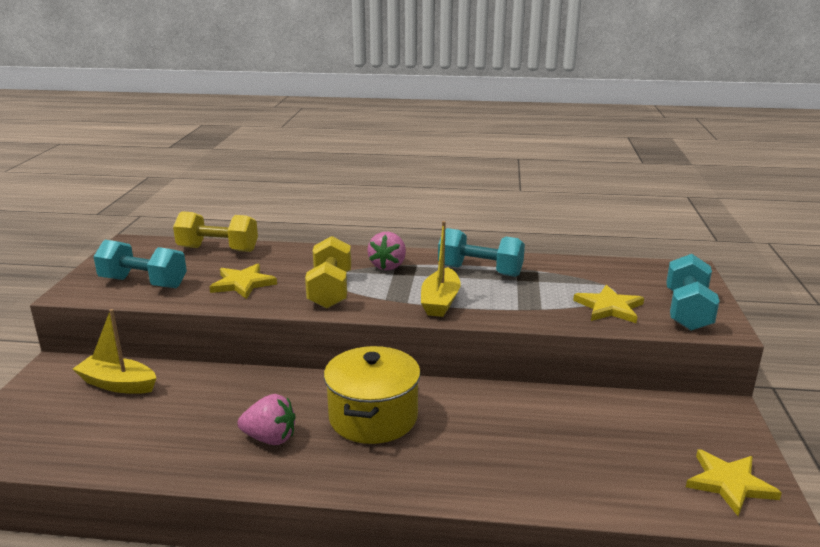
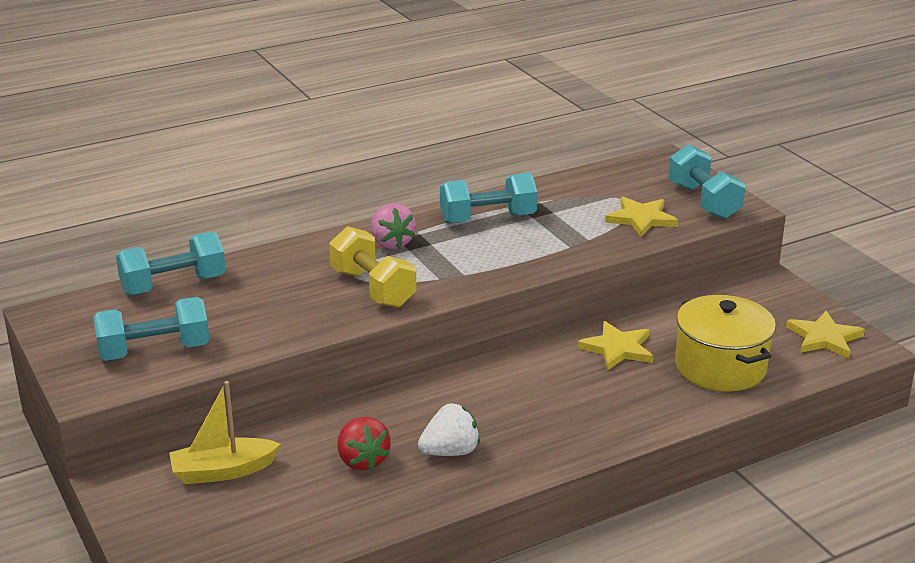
camera: 35 degrees left, 5 degrees up
yellow dumbbell [173,211,258,252] -> turquoise dumbbell [116,231,226,295]
yellow star [209,263,277,299] -> yellow star moved to [577,321,653,370]
pink strawberry [237,394,296,445] -> white strawberry [418,403,480,456]
yellow pot [324,346,421,444] -> yellow pot moved to [675,295,776,392]
yellow boat [421,221,461,317] -> none
none -> red strawberry [338,417,391,470]

